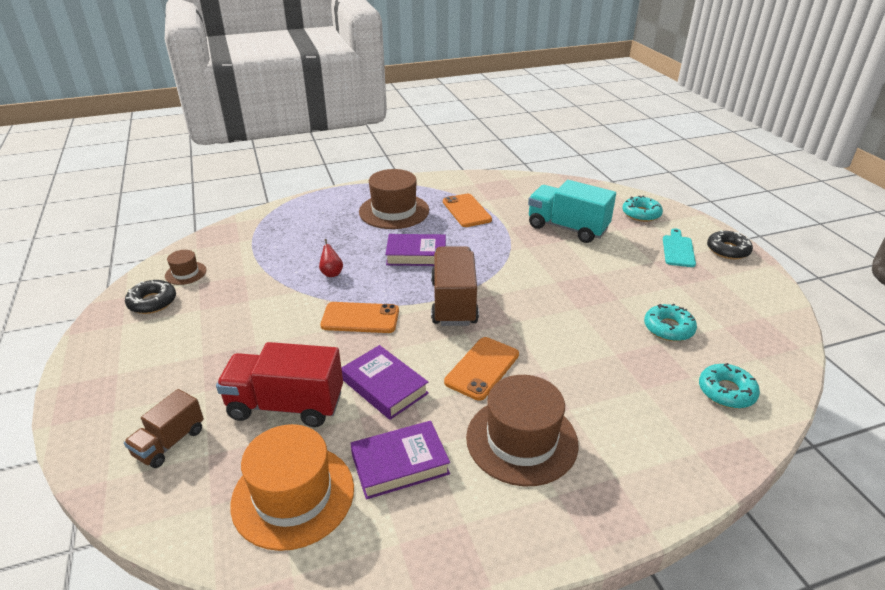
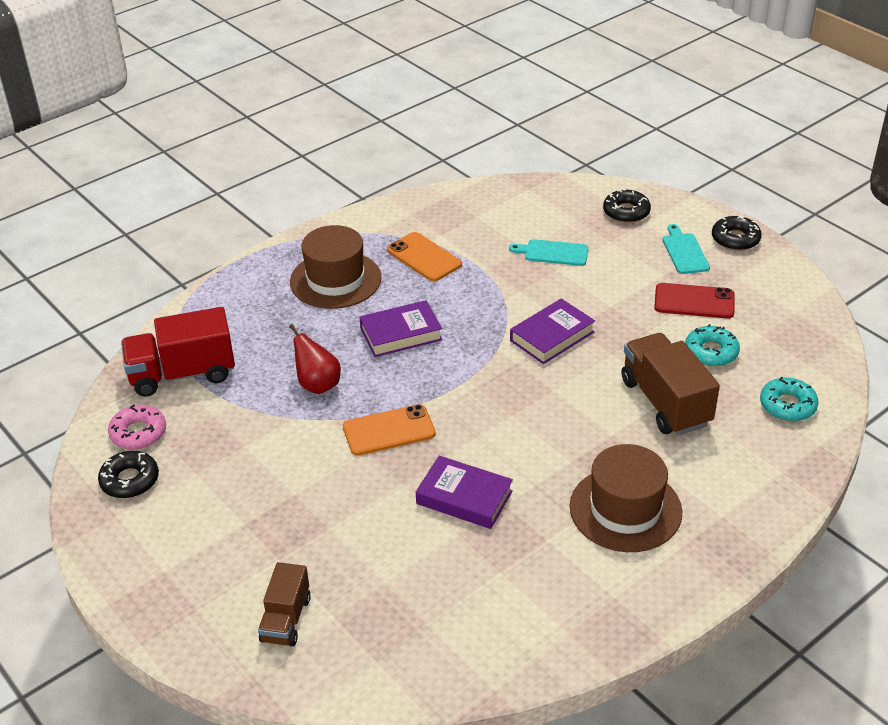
camera: 20 degrees left, 5 degrees up
brown hat [165,250,207,285] -> pink donut [108,404,166,450]
red truck [216,342,343,427] -> red truck moved to [121,307,235,397]
orange hat [230,424,354,551] -> none
red pear [319,239,343,277] -> red pear [289,324,341,394], size x1.53
purple book [350,421,450,500] -> purple book moved to [510,298,595,364]
brown truck [431,246,479,326] -> brown truck moved to [621,333,720,435]
orange phone [444,337,519,401] -> none
turquoise truck [528,180,616,243] -> turquoise cutting board [509,239,589,266]
turquoise donut [622,196,663,222] -> black donut [603,188,651,223]
none -> red phone [654,283,734,319]

